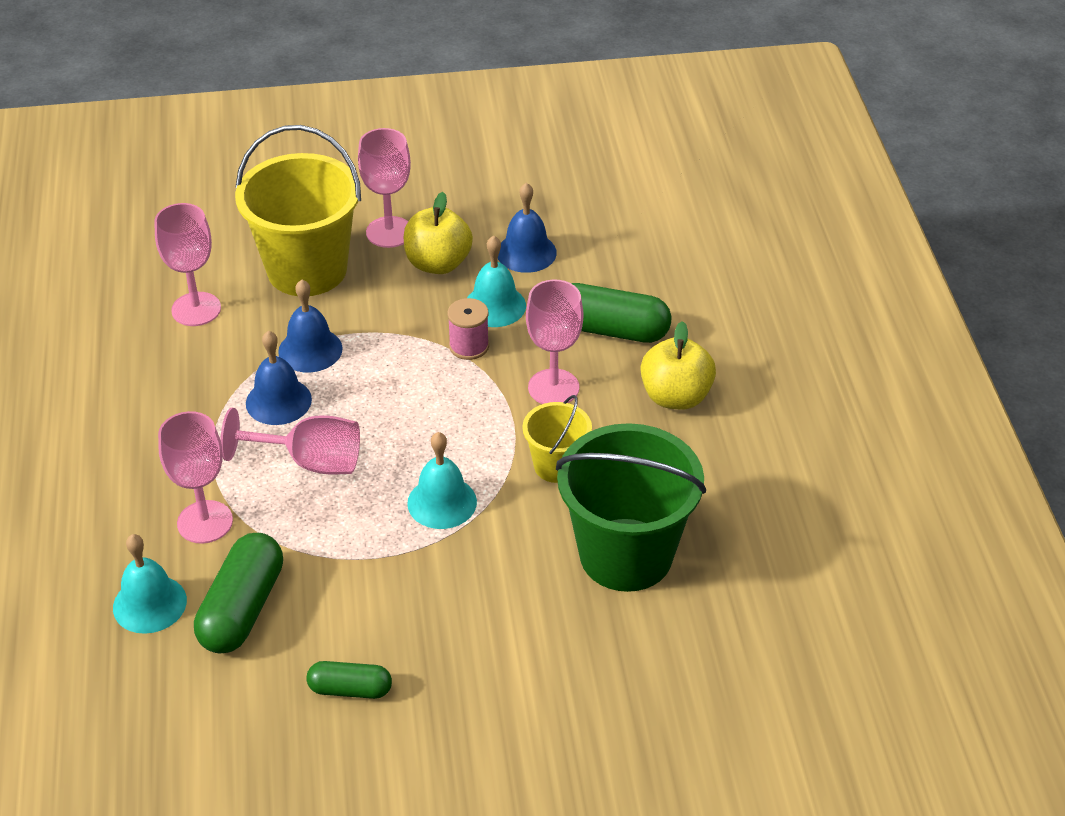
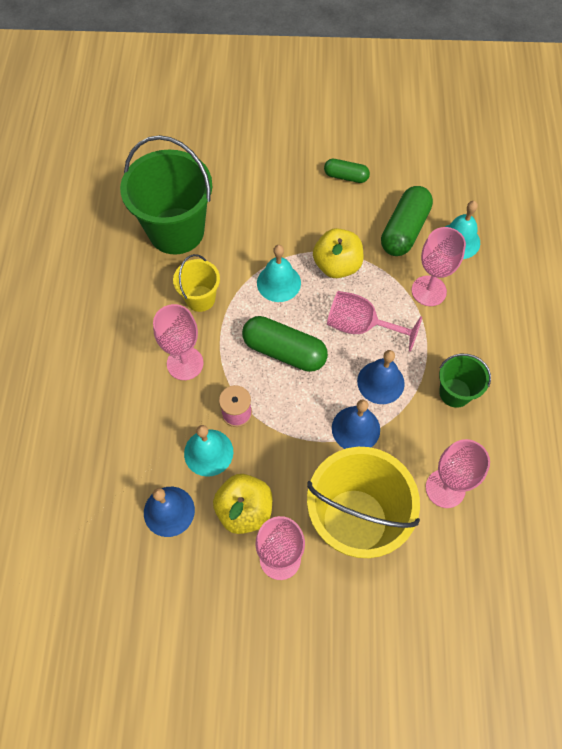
camera: 170 degrees left, 20 degrees up
green capsule [571,283,671,343] -> green capsule moved to [242,316,328,372]
yellow apple [641,321,716,409] -> yellow apple moved to [313,228,364,278]
none -> green bucket [439,354,491,408]

